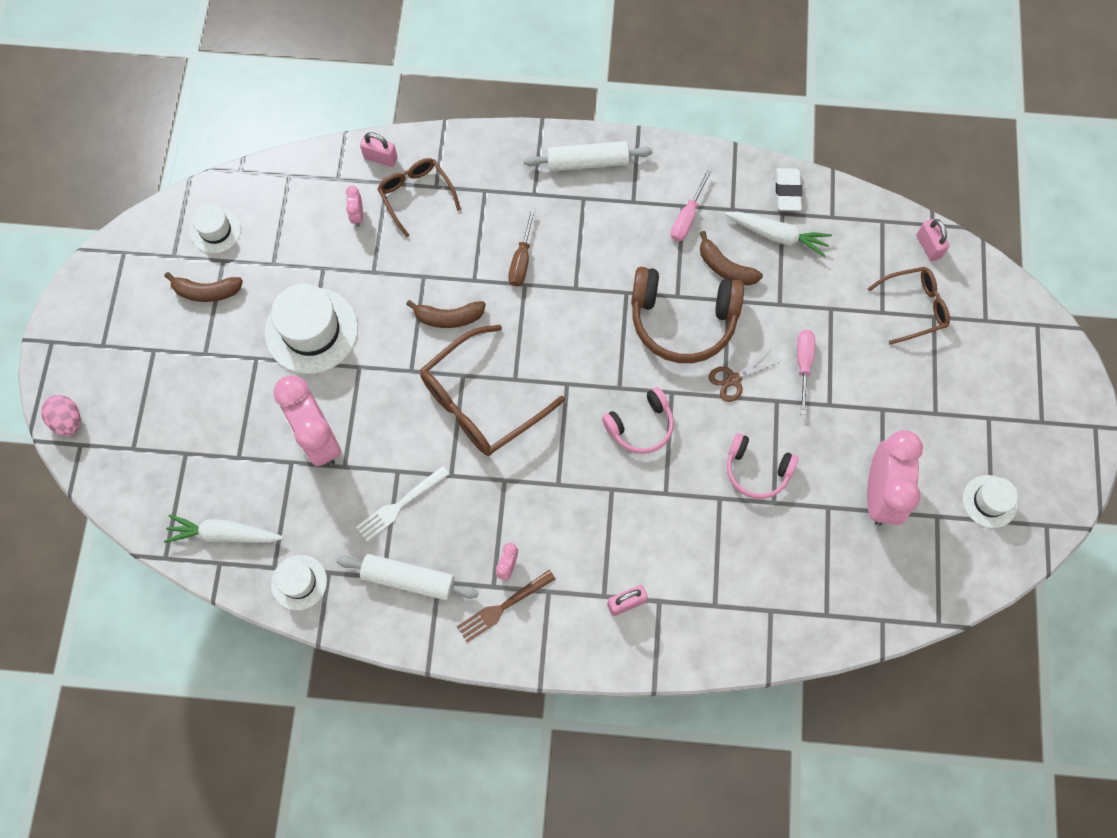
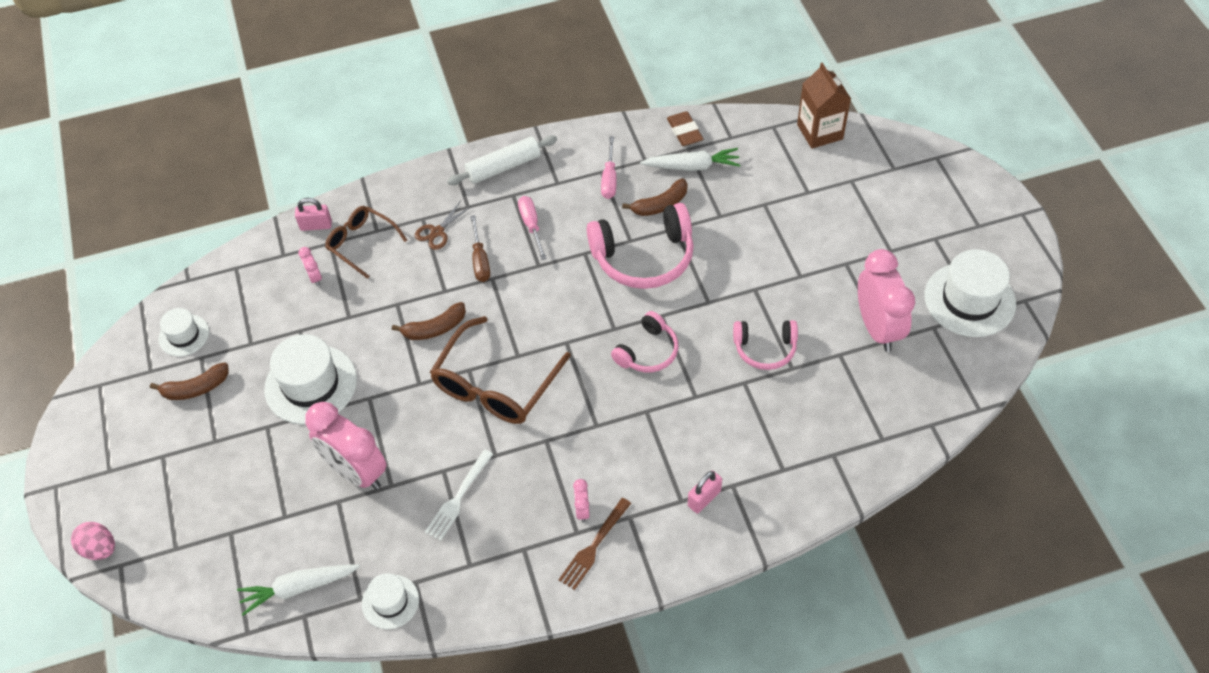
camera: 20 degrees left, 15 degrees down
white rolling pin [337,554,479,601] -> none
brown headphones [631,267,744,363] -> pink headphones [587,203,694,289]
brown banana [700,231,763,286] -> brown banana turned 45 degrees counterclockwise [622,179,688,216]
brown scissors [709,351,780,402] -> brown scissors moved to [415,201,472,250]
white eraser [776,168,802,211] -> brown eraser [667,111,703,146]
pink screwdriver [797,330,815,415] -> pink screwdriver moved to [518,196,547,260]
brown glasses [868,267,950,345] -> none
pink padlock [916,219,949,262] -> brown carton [797,62,851,149]
white hat [963,475,1018,528] -> white hat [925,249,1016,337], size x1.79

